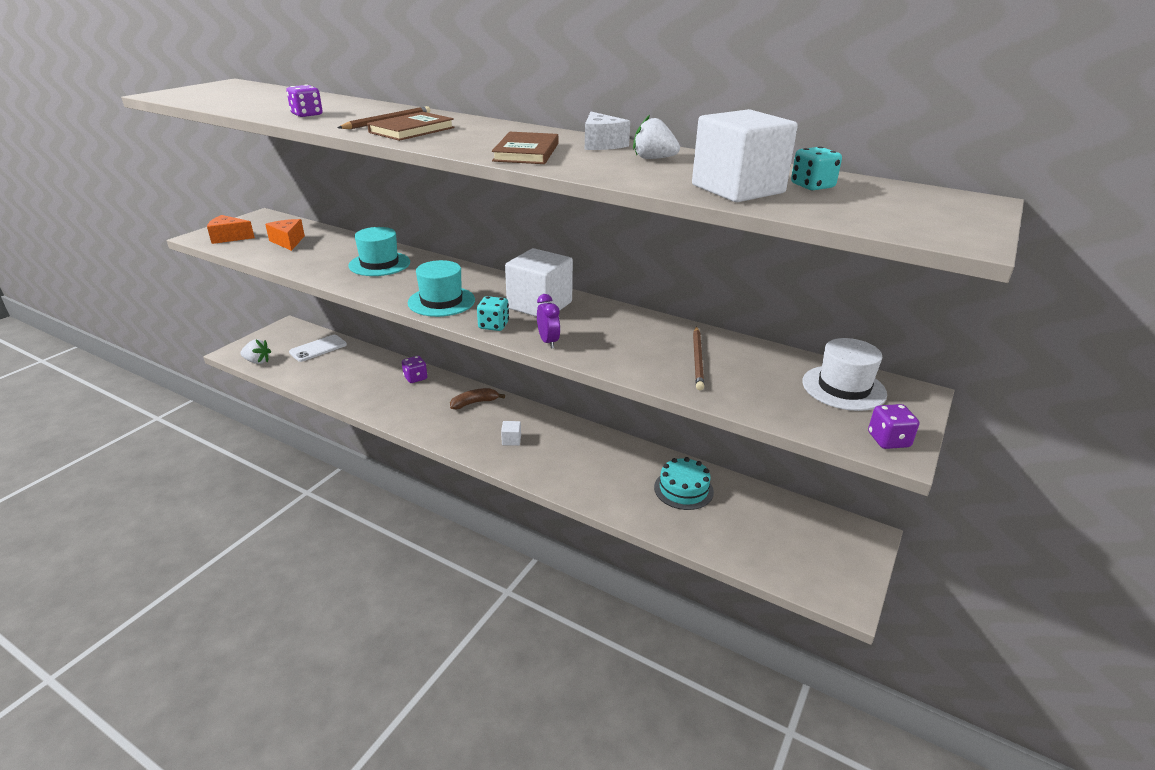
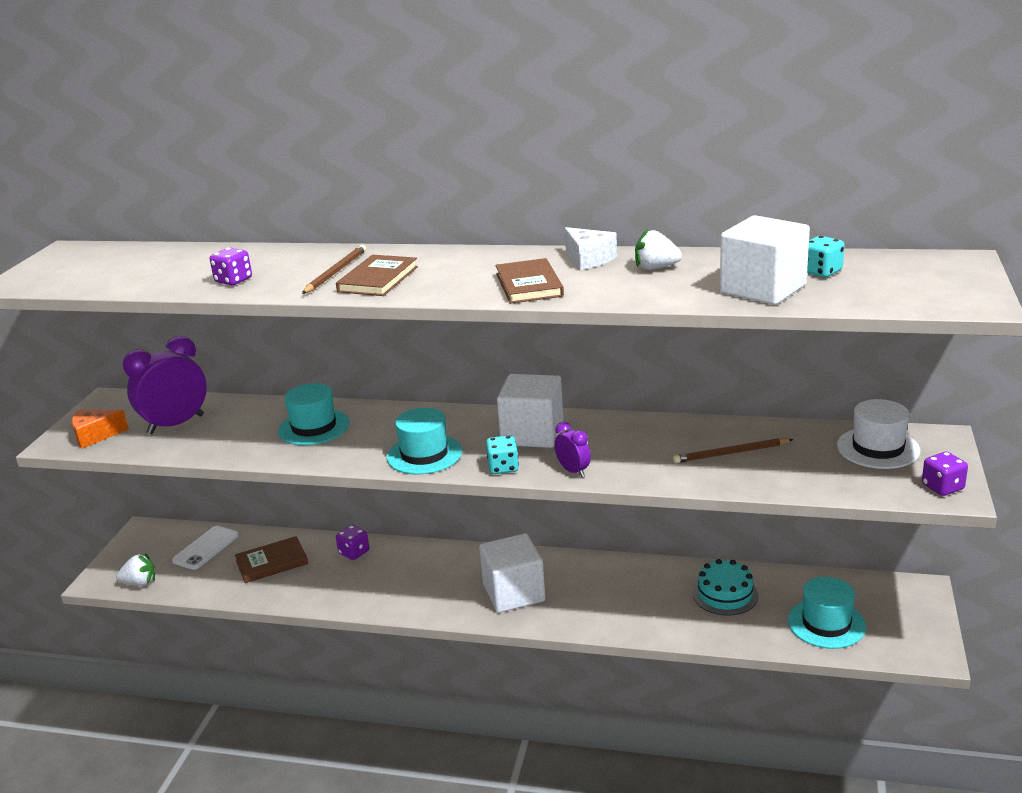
camera: 15 degrees left, 5 degrees down
orange cheese [265,219,305,251] -> purple clock [123,336,207,434]
brown banana [450,388,505,409] -> none
white cube [501,421,521,446] -> white cube [479,533,545,613], size x2.45
brown pencil [693,327,704,390] -> brown pencil turned 90 degrees clockwise [673,438,793,463]
none -> brown book [235,536,308,583]
none -> turquoise hat [788,577,866,649]

